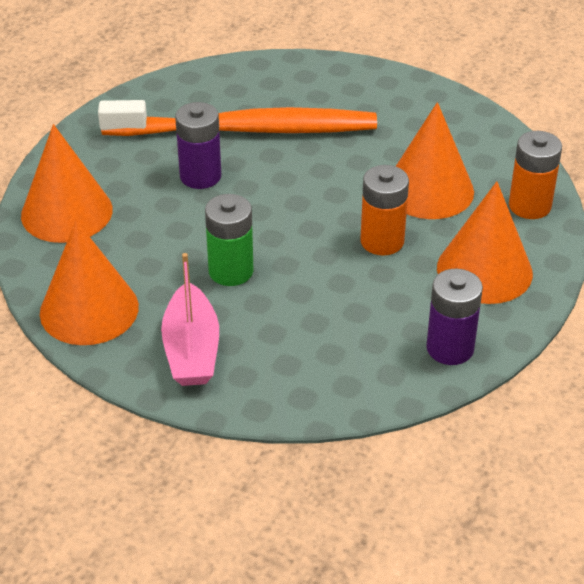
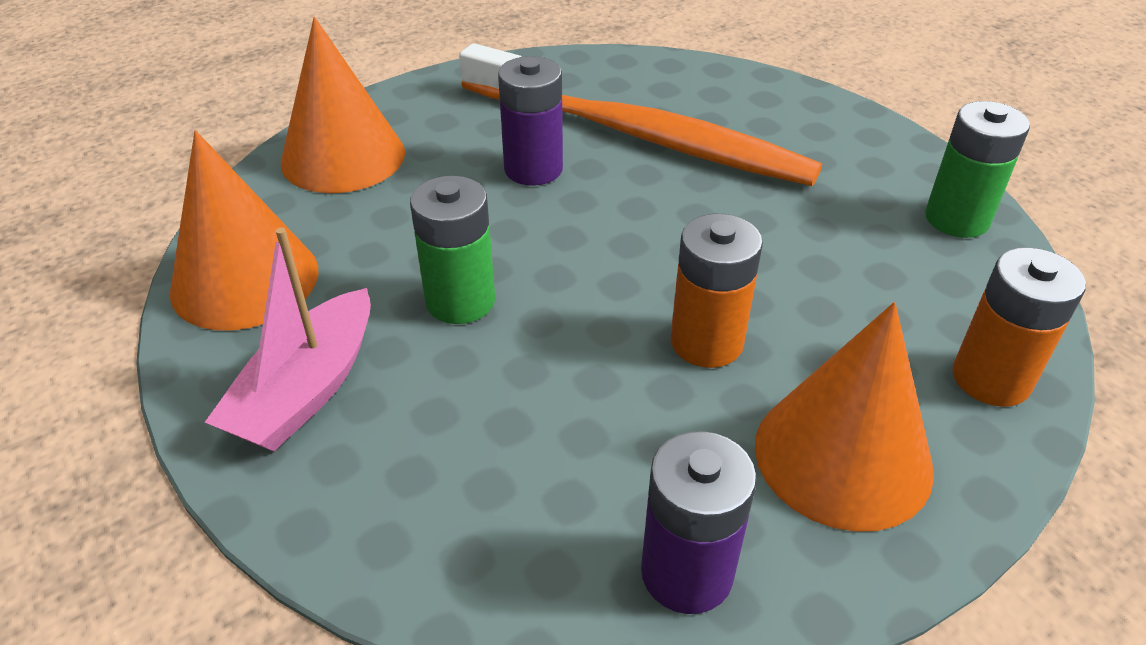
camera: 30 degrees right, 0 degrees up
orange cone [396,102,474,219] -> none
none -> green battery [925,101,1030,238]

